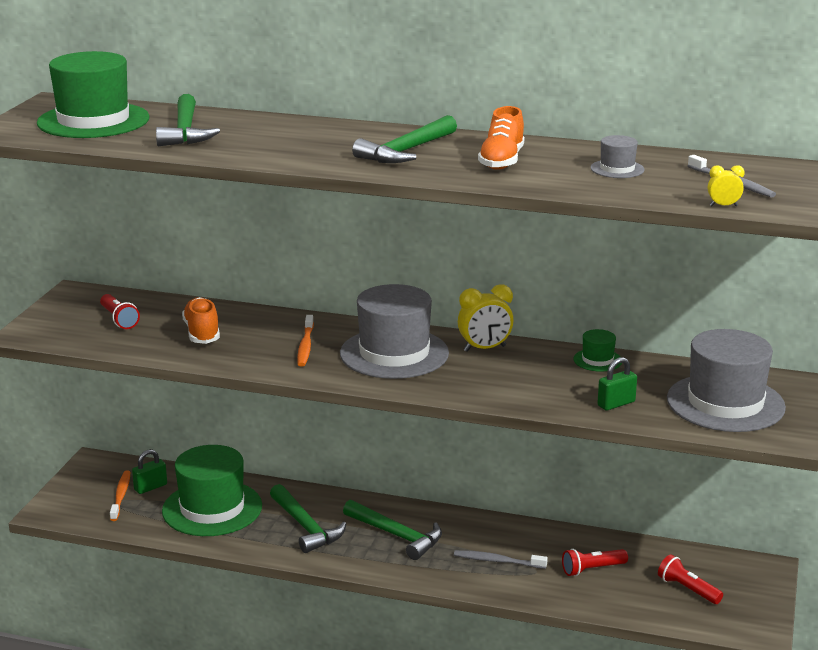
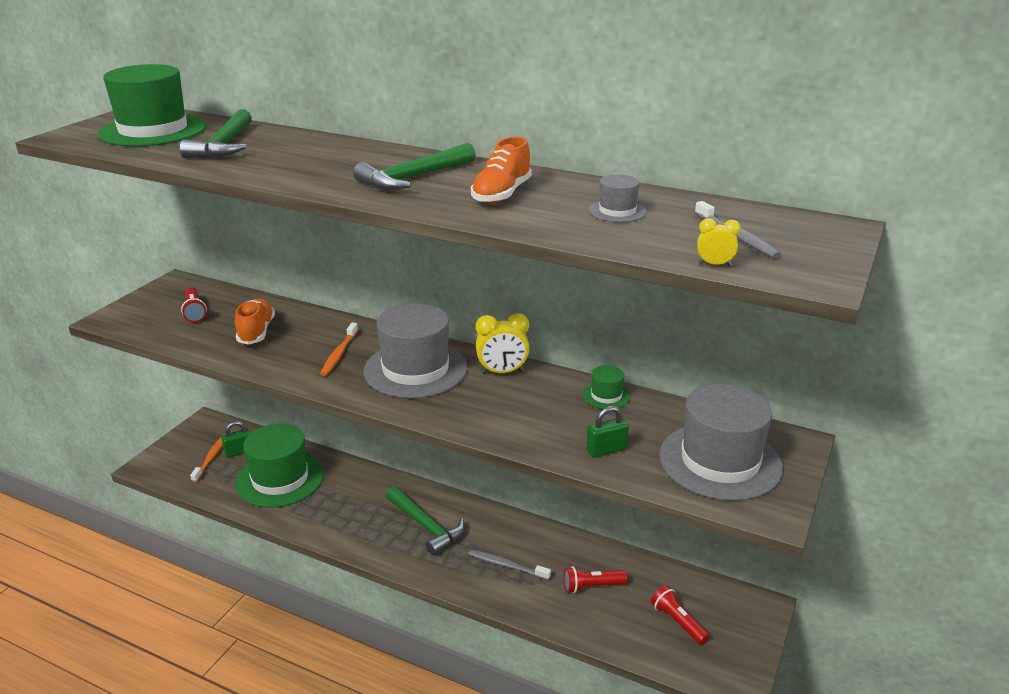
camera: 10 degrees right, 5 degrees up
green hammer [270,484,346,553] -> none

